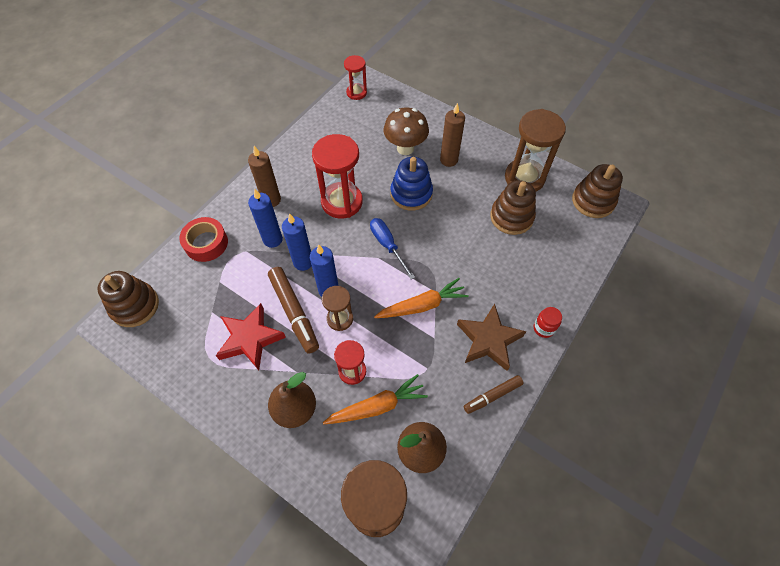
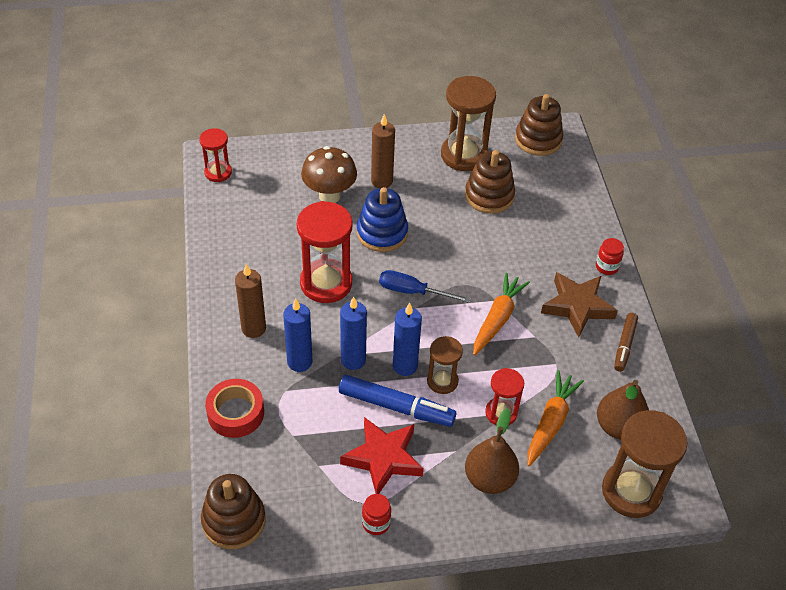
camera: 45 degrees left, 10 degrees down
brown marker [268,267,319,354] -> blue marker [339,375,456,427]
none -> red jar [362,494,391,535]

